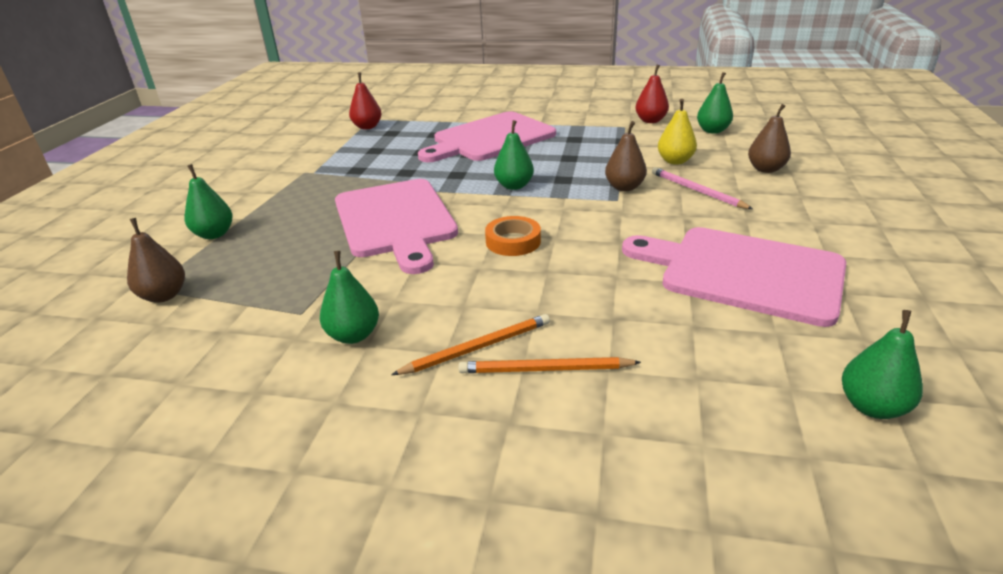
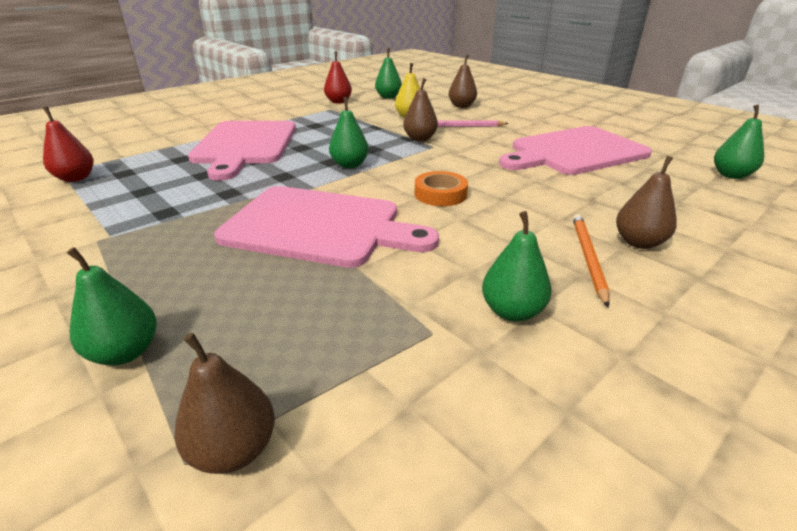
camera: 55 degrees left, 0 degrees up
orange pencil [458,357,641,373] -> brown pear [616,156,677,249]

